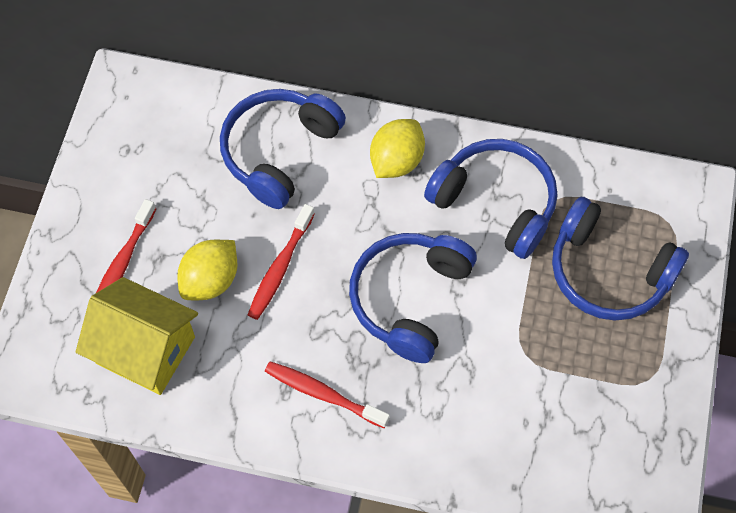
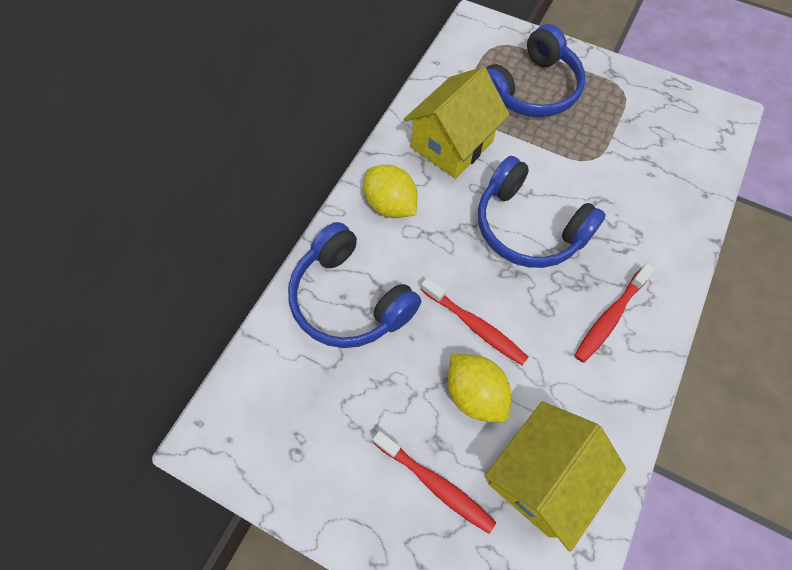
camera: 75 degrees left, 0 degrees up
blue headphones [424,139,557,259] -> yellow house [404,67,509,179]

